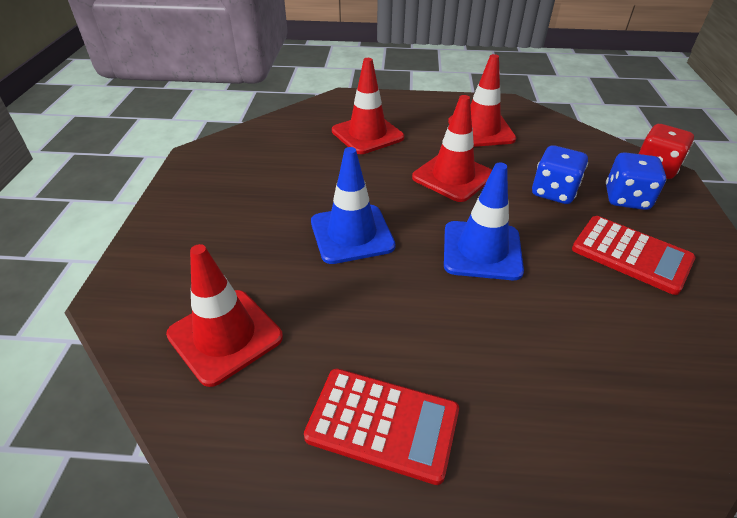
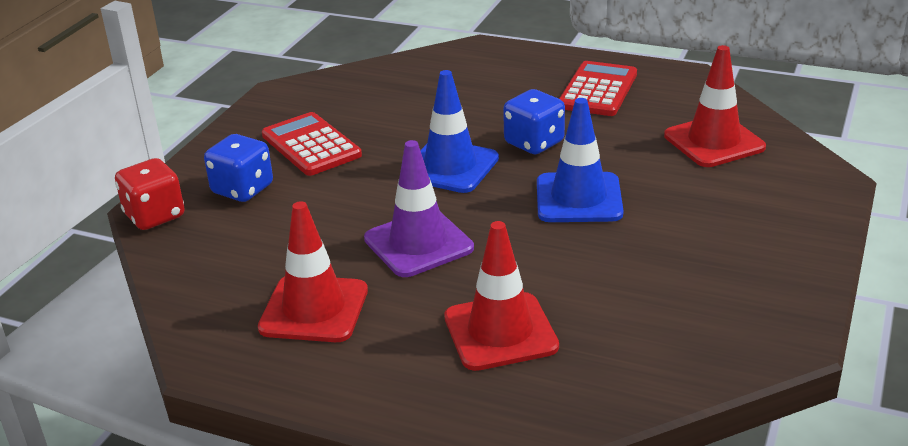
camera: 160 degrees left, 10 degrees down
red calculator [304,369,459,485] -> red calculator turned 75 degrees clockwise [559,61,637,116]
red traffic cone [412,95,492,202] -> purple traffic cone [364,140,474,277]
blue dice [532,145,588,204] -> blue dice moved to [503,89,565,154]

